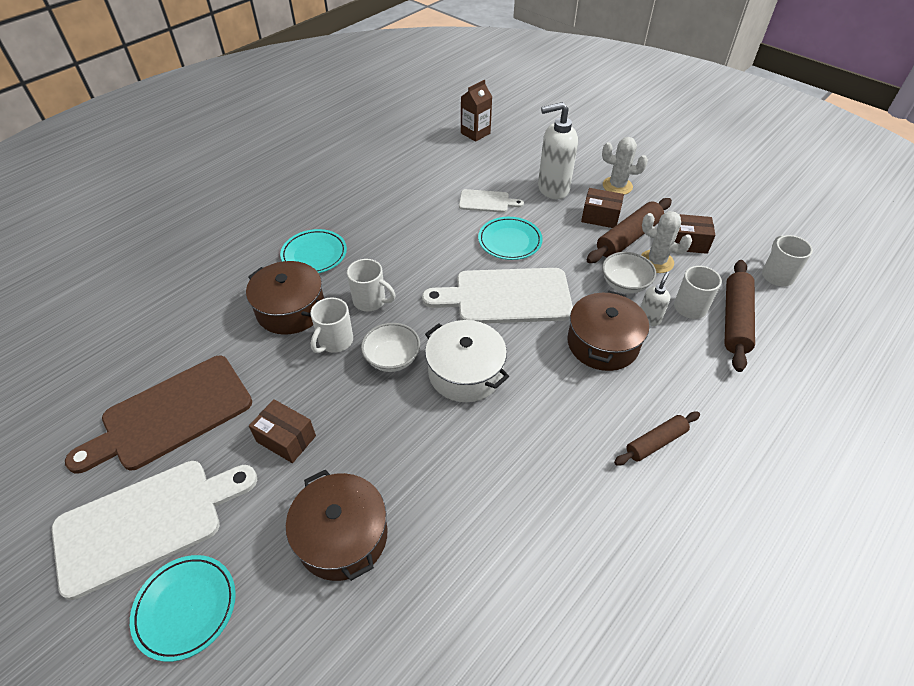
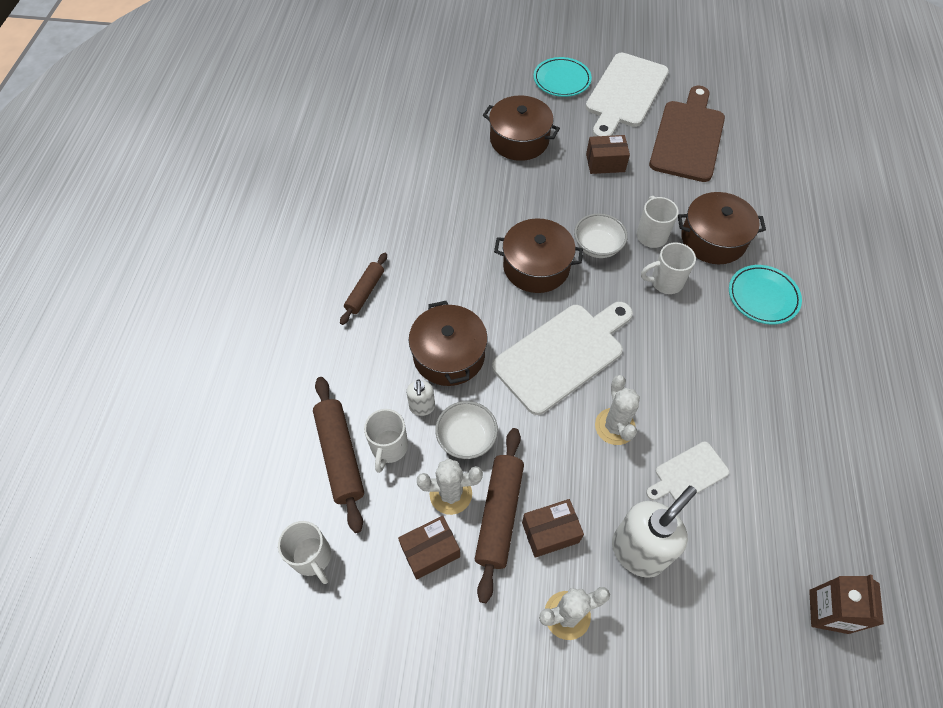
camera: 145 degrees right, 10 degrees up
white pot [425,320,509,402] -> brown pot [494,218,583,293]
turquoise plate [478,217,543,260] -> white cactus [595,375,640,445]

